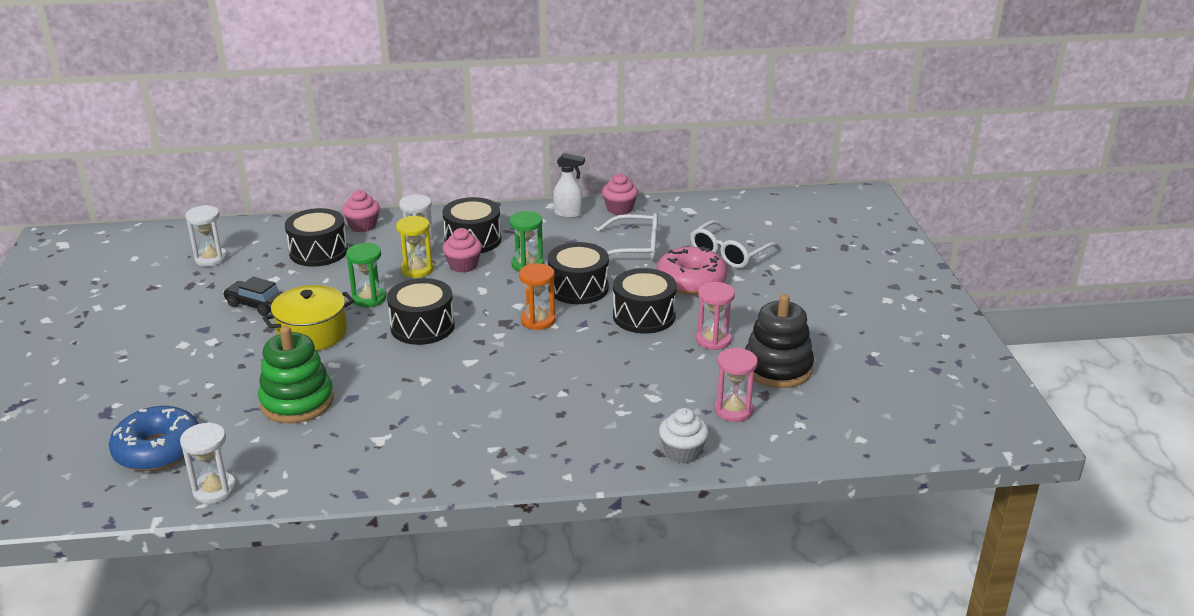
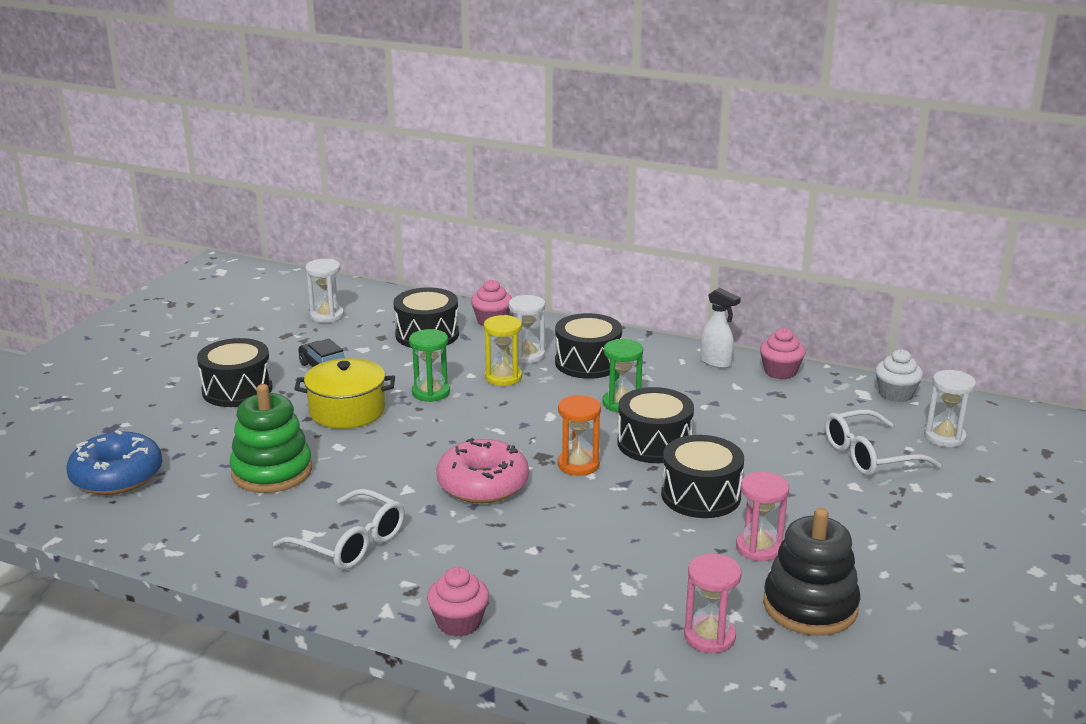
camera: 30 degrees right, 5 degrees down
white hourglass [180,422,236,504] -> white hourglass moved to [924,370,976,447]
black drum [387,278,455,345] -> black drum moved to [197,338,273,407]
pink cupcake [442,228,482,273] -> pink cupcake moved to [427,567,489,637]
white glasses [598,213,658,261] -> white glasses moved to [273,489,405,570]
pink donut [657,246,727,295] -> pink donut moved to [436,438,529,503]
white cupcake [659,408,709,463] -> white cupcake moved to [875,349,923,402]

